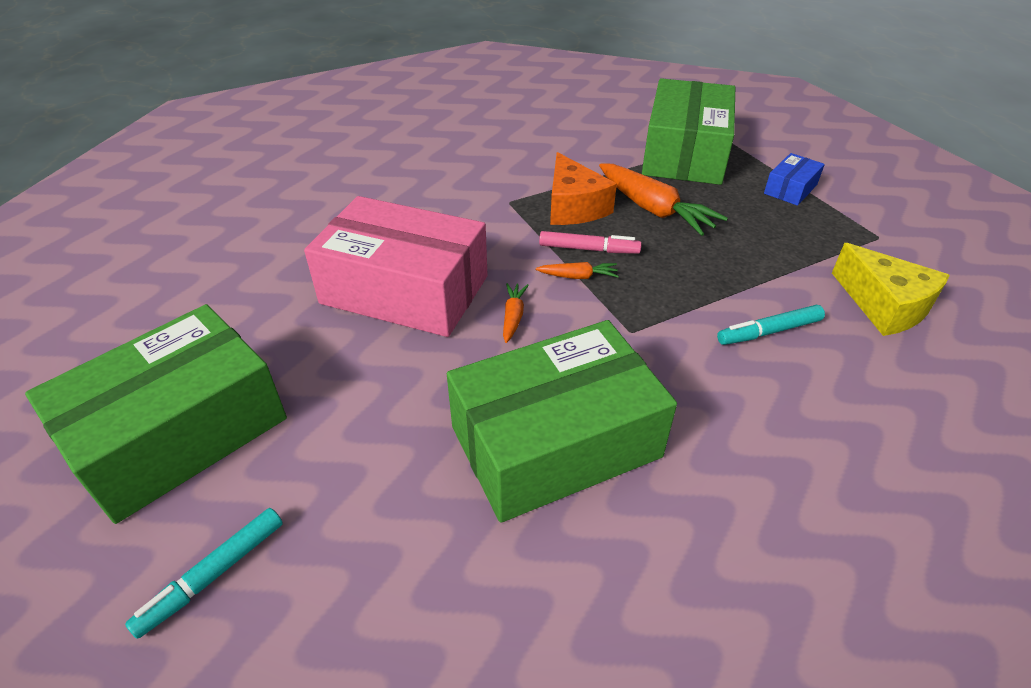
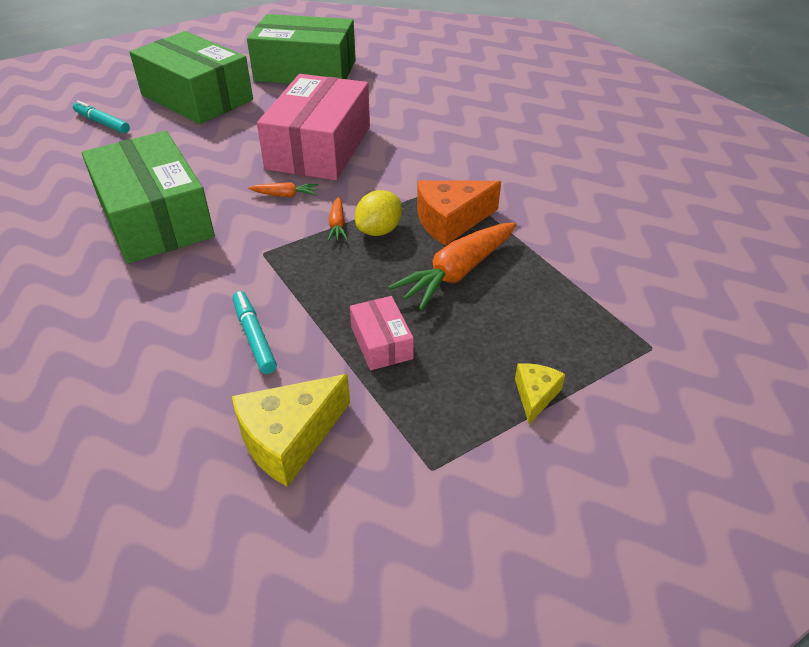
camera: 85 degrees right, 0 degrees up
pink marker [539,231,642,254] -> yellow lemon [355,190,402,236]
green box [642,78,735,185] -> green box moved to [247,14,356,84]
blue box [764,153,825,206] -> yellow cheese [515,363,565,425]
none -> pink box [350,296,414,370]

